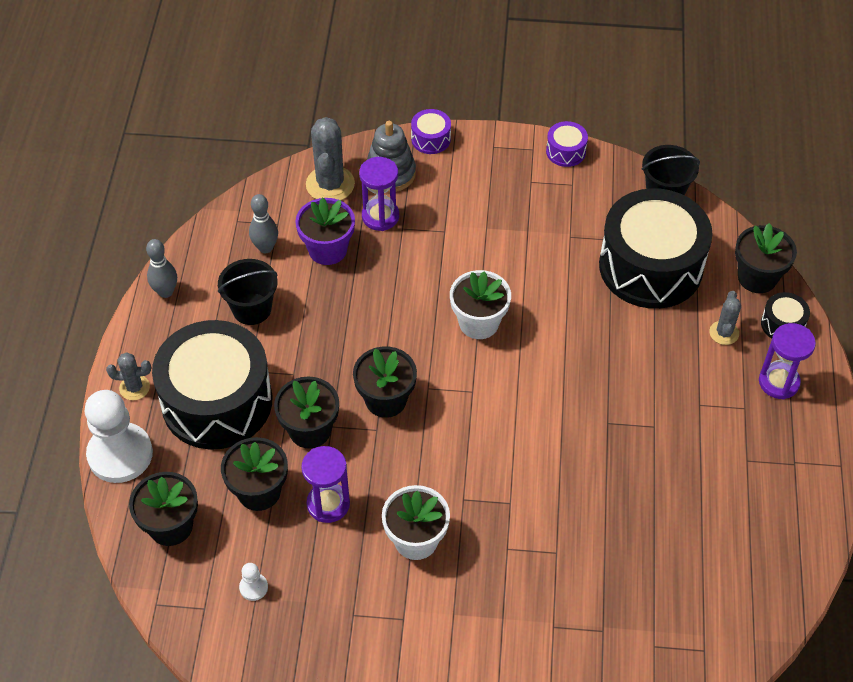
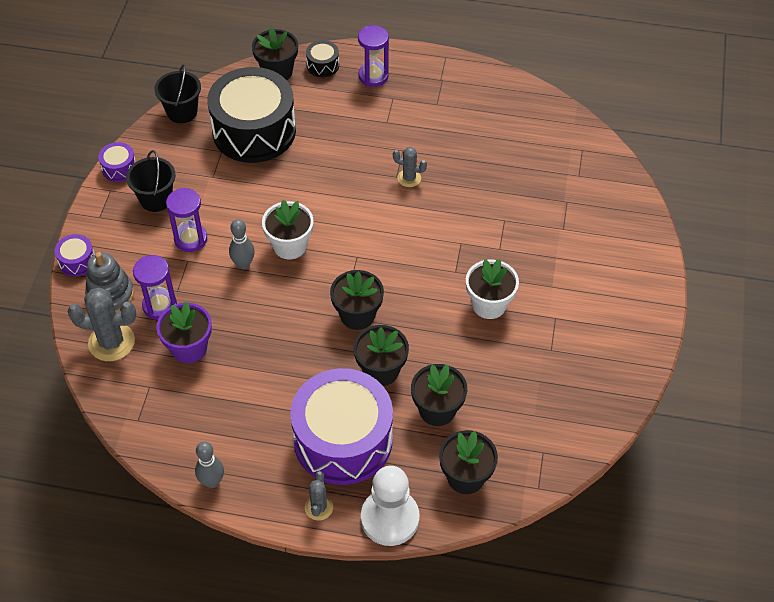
camera: 85 degrees left, 0 degrees up
black drum [152,320,272,450] -> purple drum [290,368,393,485]
black bucket [218,259,278,325] -> black bucket moved to [126,150,176,212]
white pawn [239,563,268,601] -> none
grey bowling pin [249,194,278,253] -> grey bowling pin moved to [229,219,255,269]
purple hourglass [301,446,350,523] -> purple hourglass moved to [166,188,207,252]
grey cactus [709,291,741,345] -> grey cactus moved to [393,147,427,187]

